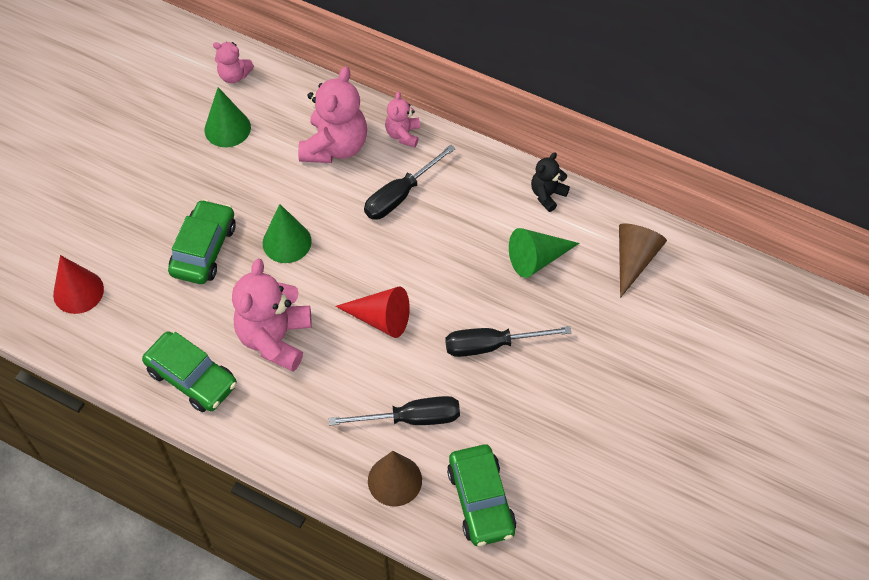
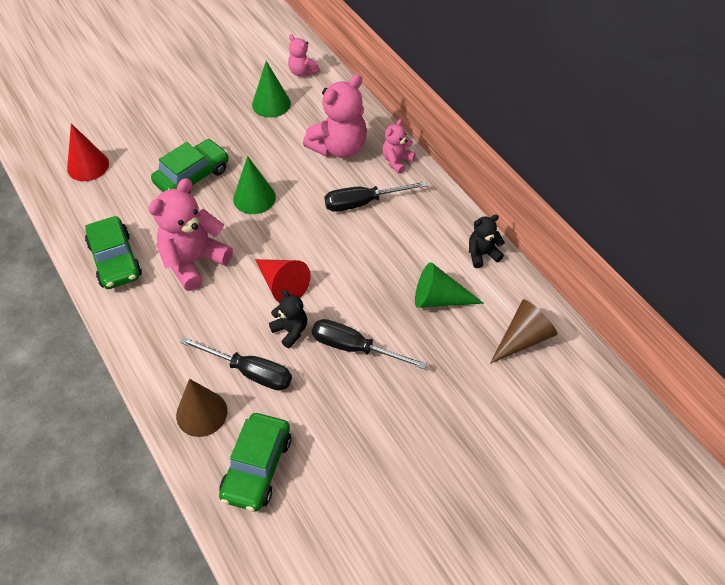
camera: 30 degrees right, 5 degrees down
none -> black teddy bear [269,290,307,348]

